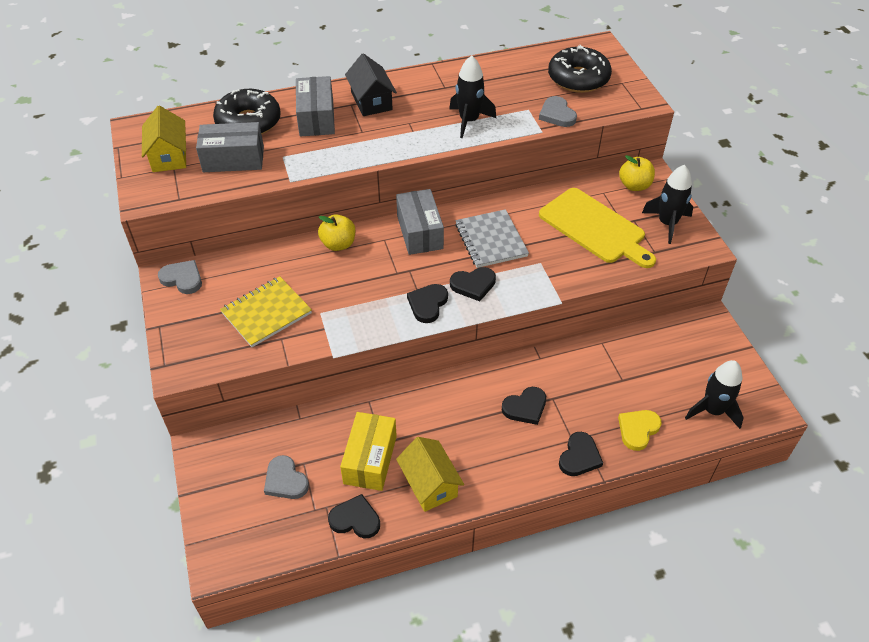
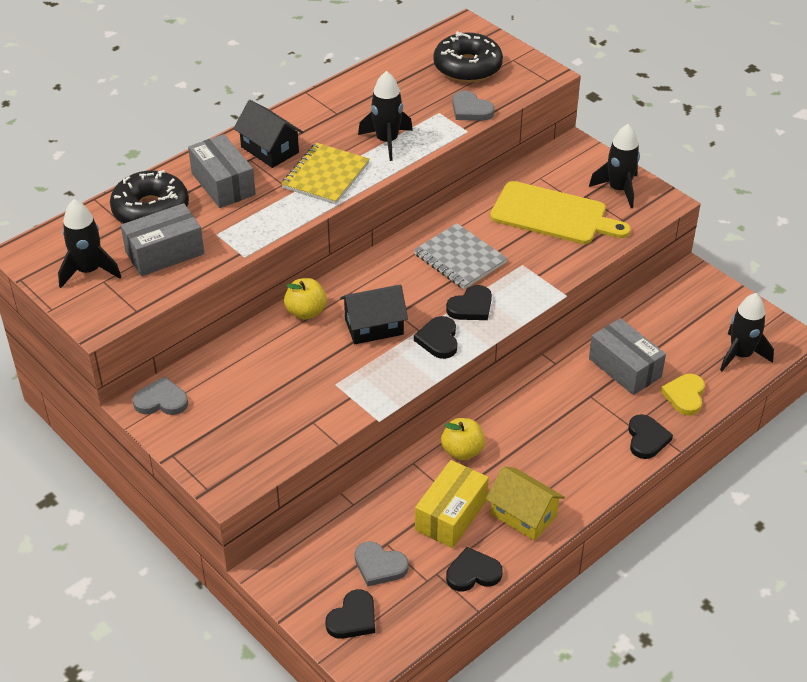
camera: 25 degrees left, 5 degrees down
yellow house [142,106,186,172] -> black rocket [58,199,121,288]
yellow notebook [220,276,312,347] -> yellow notebook moved to [281,143,370,204]
yellow box [340,412,397,491] -> yellow box turned 45 degrees clockwise [415,460,489,548]
grey box [396,189,444,255] -> grey box moved to [589,318,666,395]
black heart [502,387,546,425] -> black heart moved to [325,589,375,639]
yellow apple [619,155,655,191] -> yellow apple moved to [441,418,485,460]
none -> black house [340,284,408,344]

